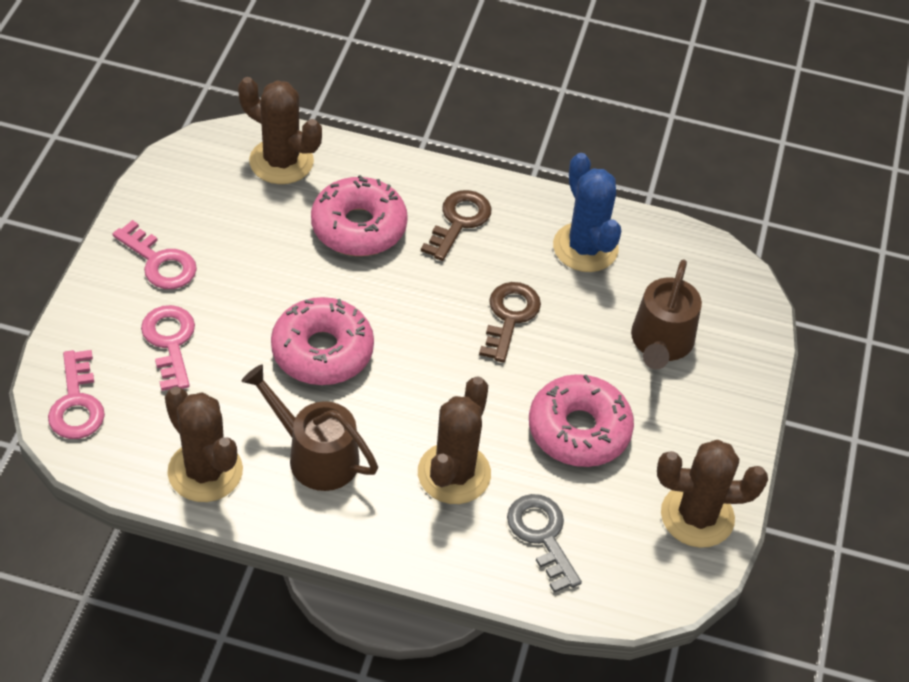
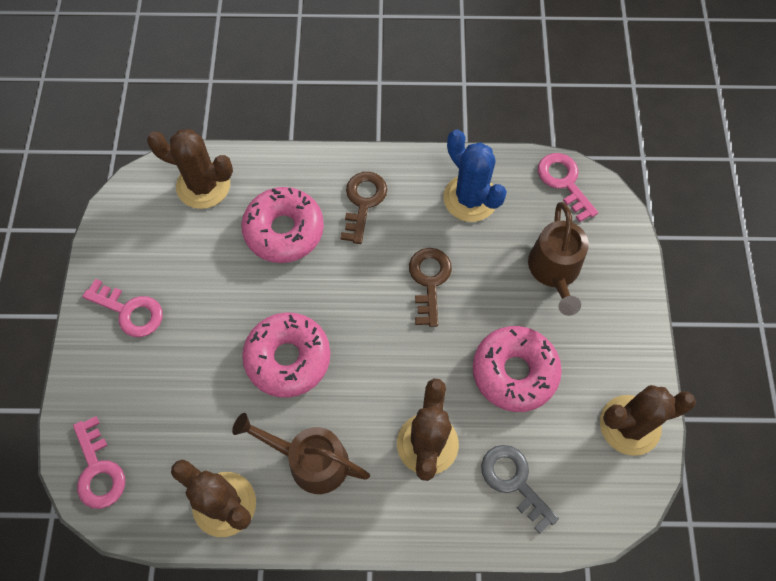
camera: 10 degrees left, 15 degrees up
pink key [141,305,195,391] -> pink key moved to [538,153,598,222]

